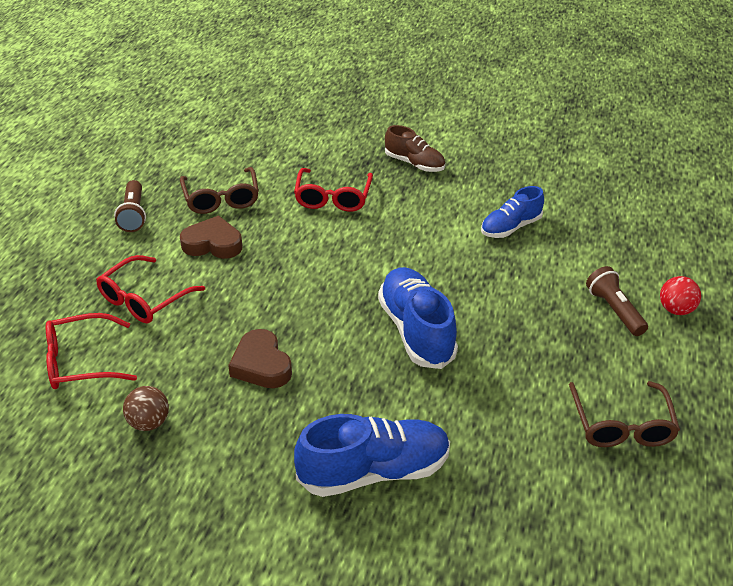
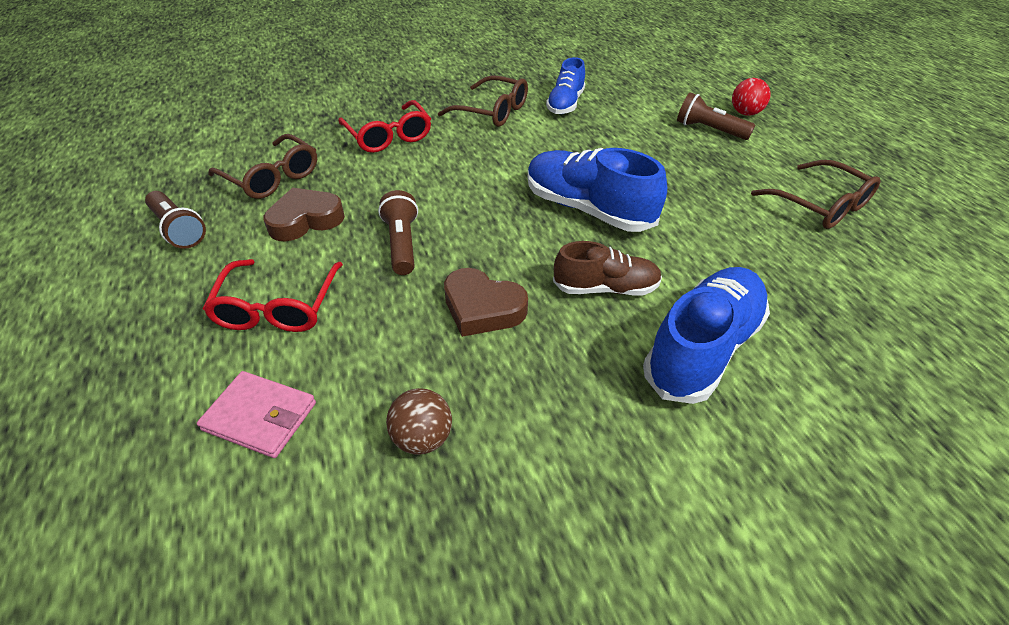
camera: 35 degrees left, 5 degrees up
red glasses [46,313,137,389] -> pink wallet [197,371,316,458]
brown shoe [385,125,445,172] -> brown shoe moved to [553,241,662,296]
none -> brown flashlight [378,190,418,275]
none -> brown glasses [438,75,528,127]

